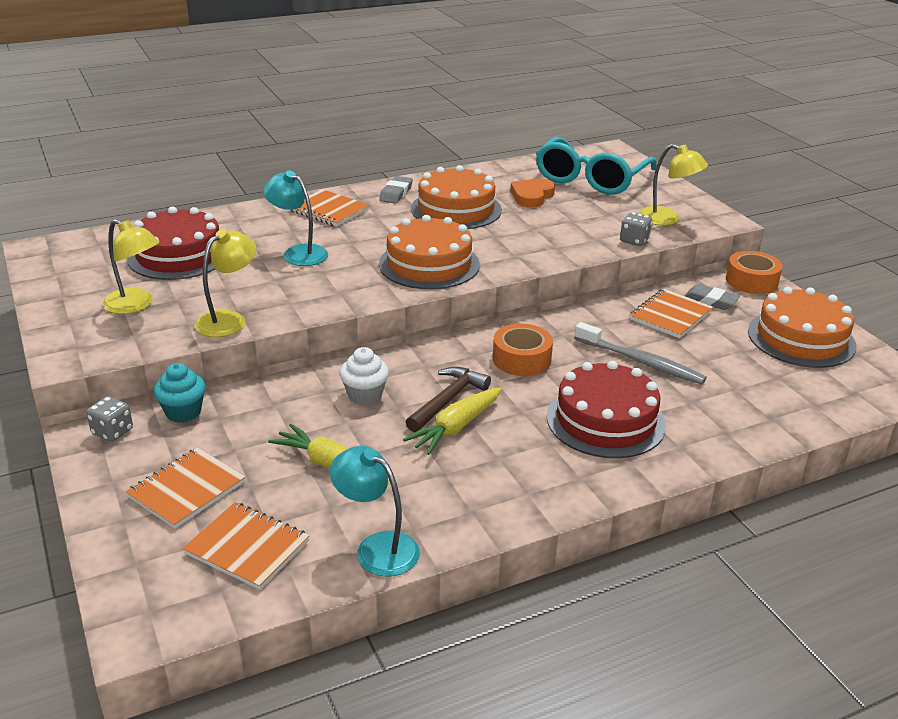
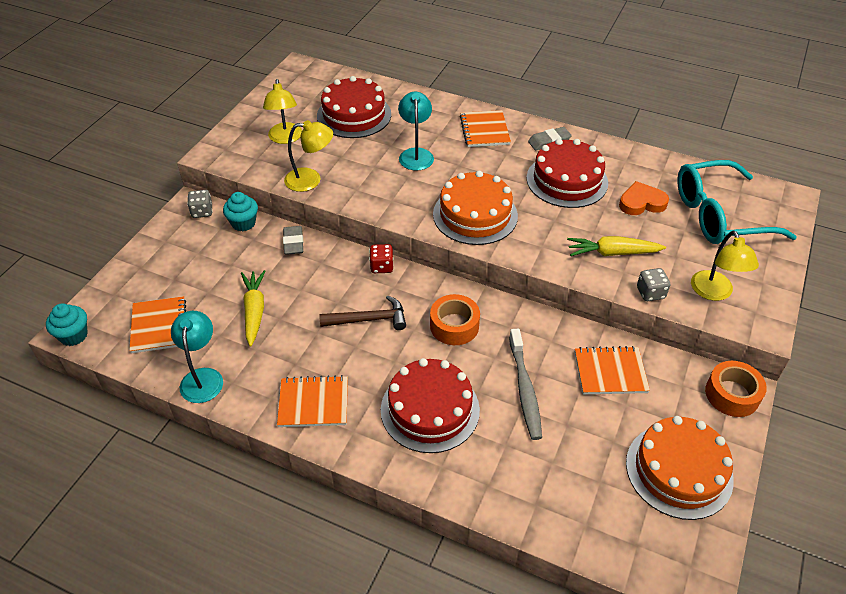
camera: 50 degrees right, 15 degrees up
orange notebook [126,447,245,529] -> orange notebook moved to [277,375,348,427]
white cupcake [340,347,389,405] -> none
yellow carrot [403,387,502,455] -> yellow carrot moved to [567,236,666,256]
orange cake [411,165,502,229] -> red cake [526,139,608,208]
grey eraser [684,284,740,310] -> grey eraser moved to [283,226,303,255]
none -> turquoise cupcake [46,303,88,346]
none -> red dice [369,244,393,273]

